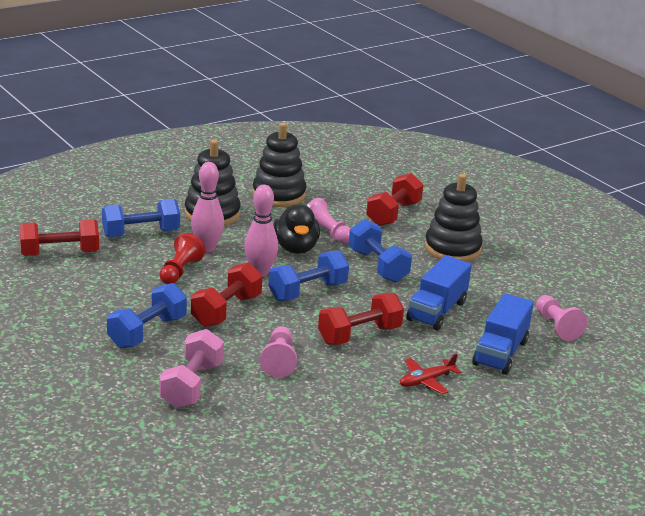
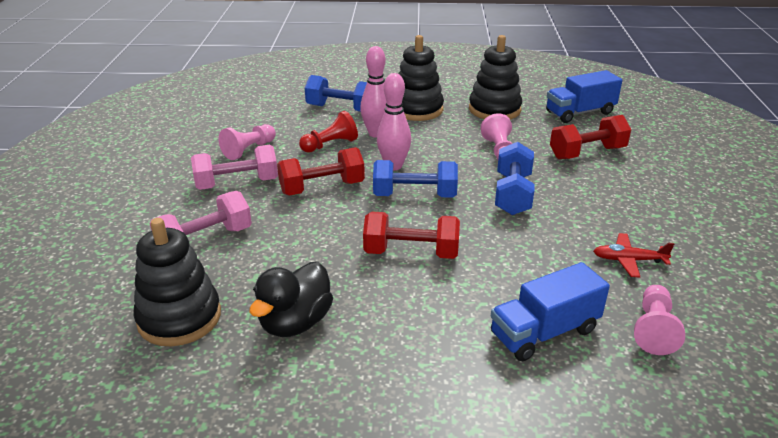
camera: 40 degrees right, 5 degrees up
red dumbbell [19,219,99,256] -> none
blue dumbbell [107,283,187,348] -> pink dumbbell [191,145,278,190]
pink pawn [260,326,297,378] -> pink pawn moved to [219,124,276,160]
black duck [273,204,320,254] -> black duck moved to [249,262,333,337]
red plane [400,354,461,394] -> red plane moved to [593,233,674,278]
blue truck [406,255,472,330] -> blue truck moved to [546,70,622,123]
black stacking toy [425,174,483,262] -> black stacking toy moved to [133,218,221,346]

